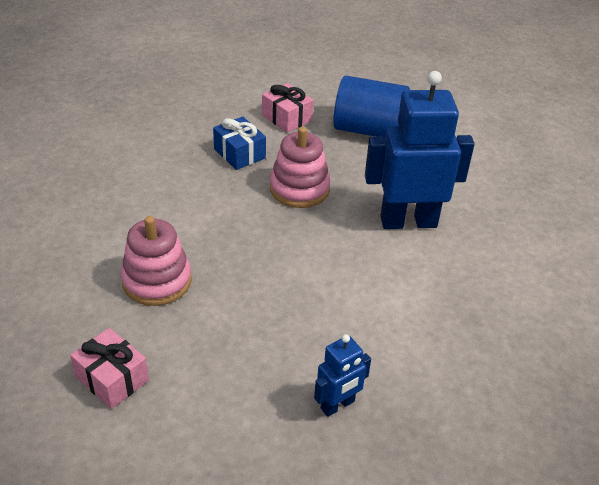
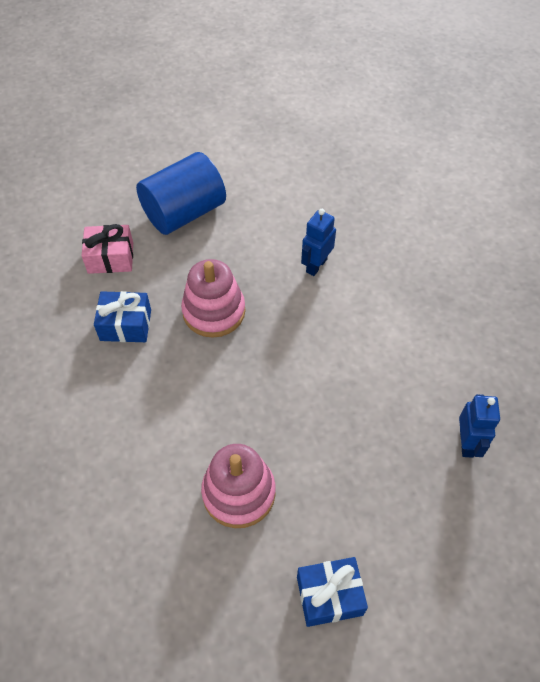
camera: 50 degrees left, 15 degrees up
pink gift [70,328,149,409] -> blue gift [297,557,368,627]
blue robot [365,71,474,229] -> blue robot [301,209,336,276], size x0.50

